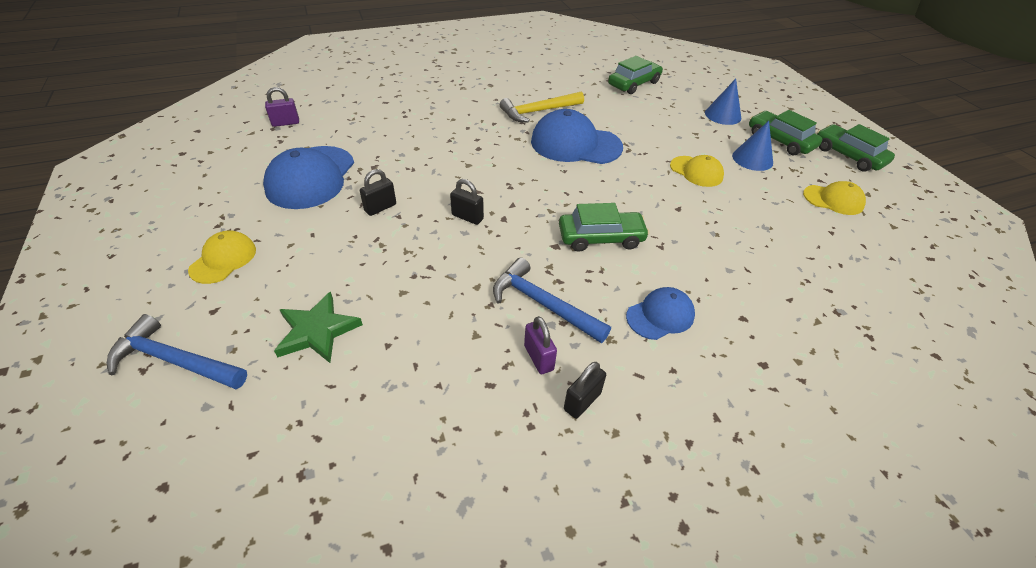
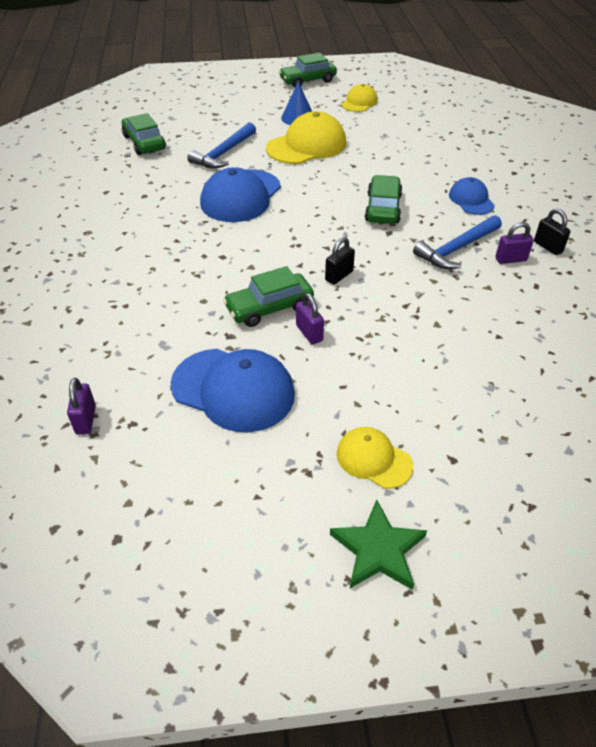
camera: 75 degrees left, 0 degrees up
blue hammer [107,314,247,389] -> blue hammer moved to [187,122,256,168]
green star [274,292,363,363] -> green star moved to [330,499,427,590]
black padlock [360,169,396,216] -> purple padlock [296,293,324,345]
yellow hammer [500,92,584,123] -> none
yellow cap [670,155,724,187] -> yellow cap [266,111,346,164], size x1.77
blue cone [705,79,741,125] -> none
green car [749,110,822,155] -> green car moved to [223,266,314,327]

